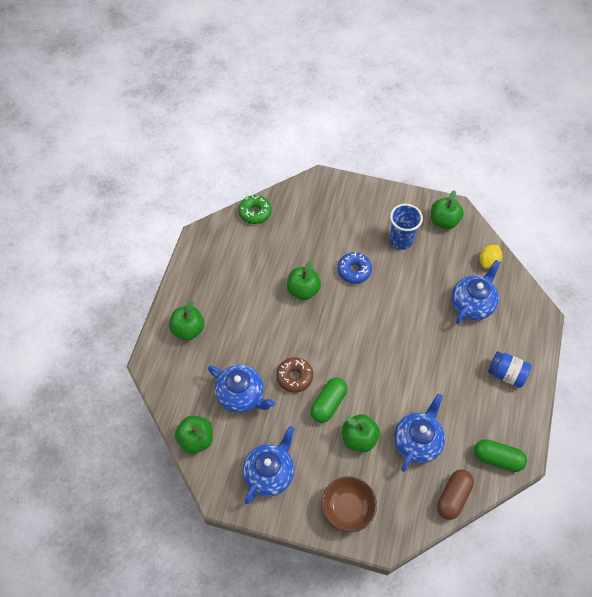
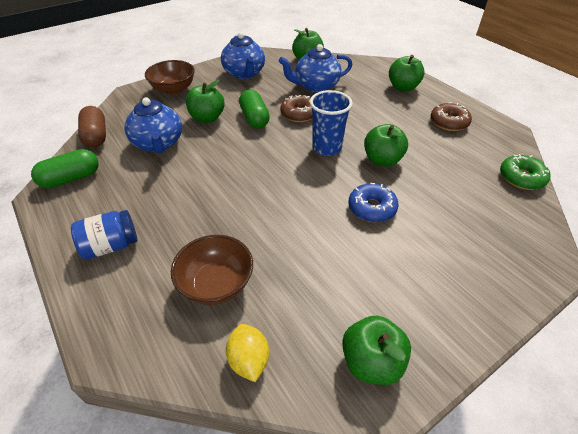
camera: 130 degrees right, 15 degrees down
blue cup [389,204,423,250] -> blue cup moved to [310,90,353,156]
blue teapot [452,260,501,324] -> brown bowl [171,235,253,305]
none -> brown donut [431,102,472,131]

